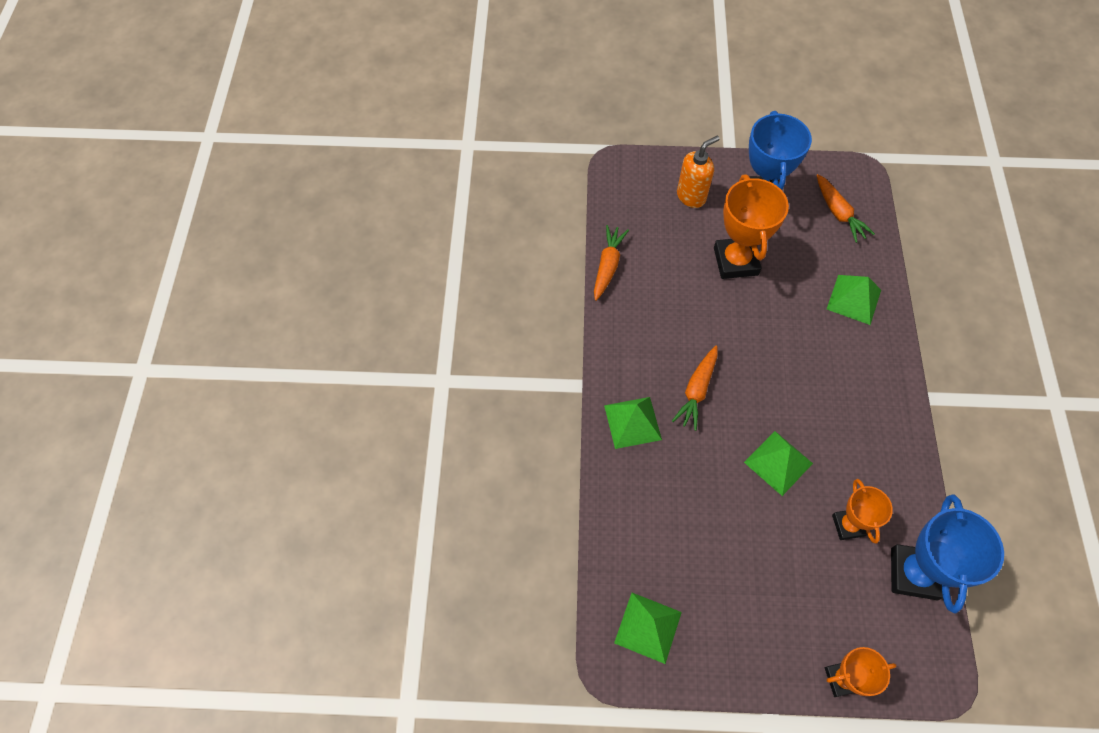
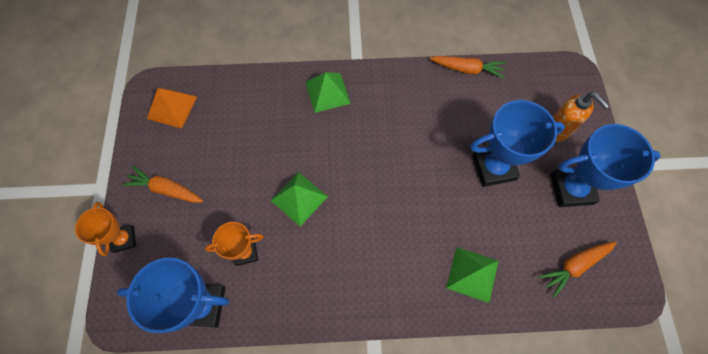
camera: 85 degrees right, 5 degrees up
green pyramid [614,593,682,664] -> orange pyramid [147,88,197,129]
orange carrot [672,346,718,431] -> orange carrot moved to [122,166,203,203]
orange trophy [714,175,789,279] -> blue trophy [470,100,565,187]

